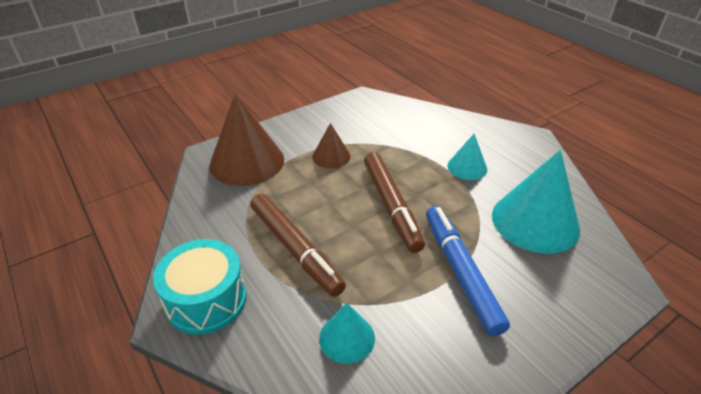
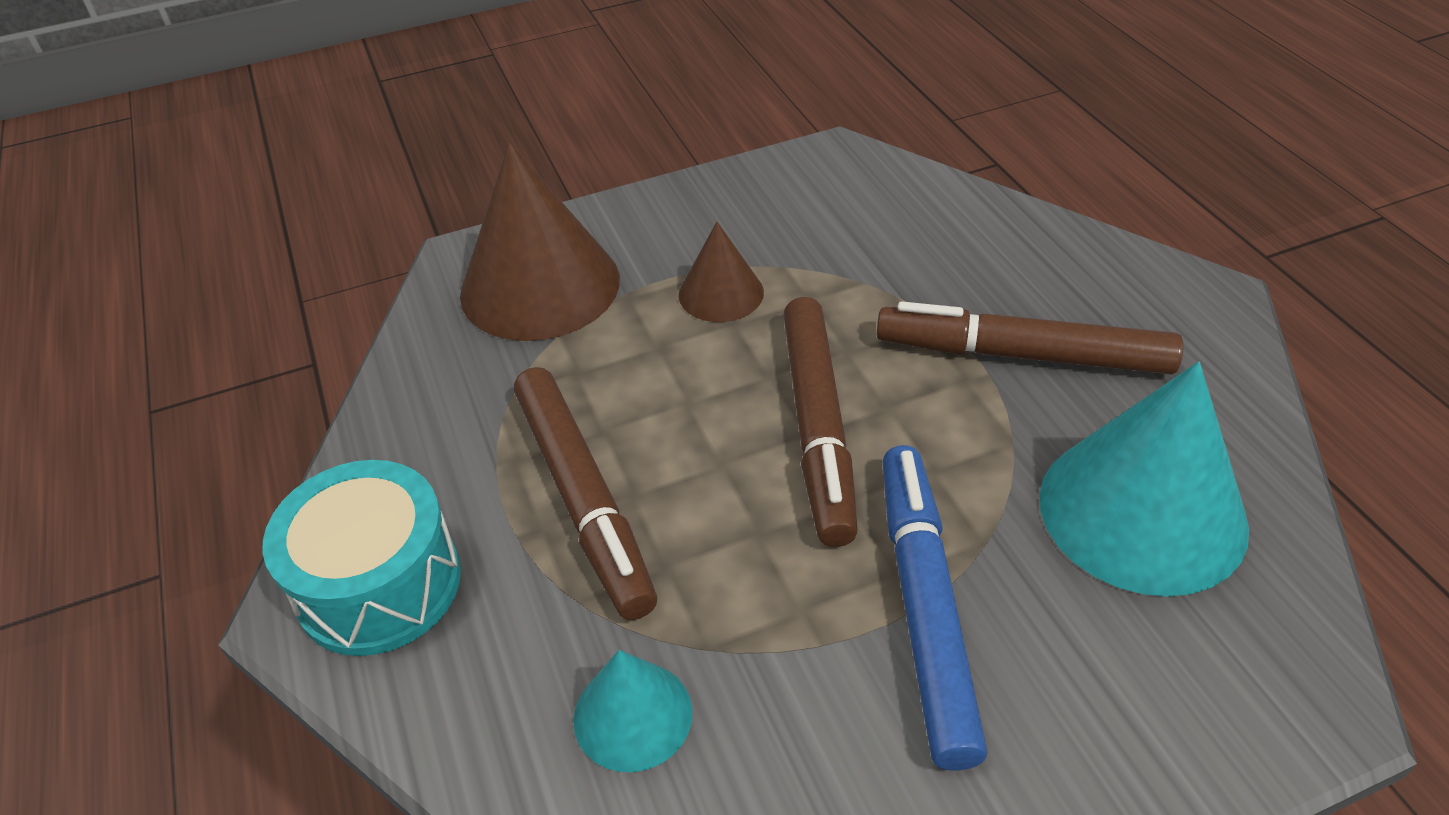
camera: 15 degrees right, 5 degrees up
turquoise cone [447,134,487,180] -> brown marker [877,301,1183,374]

